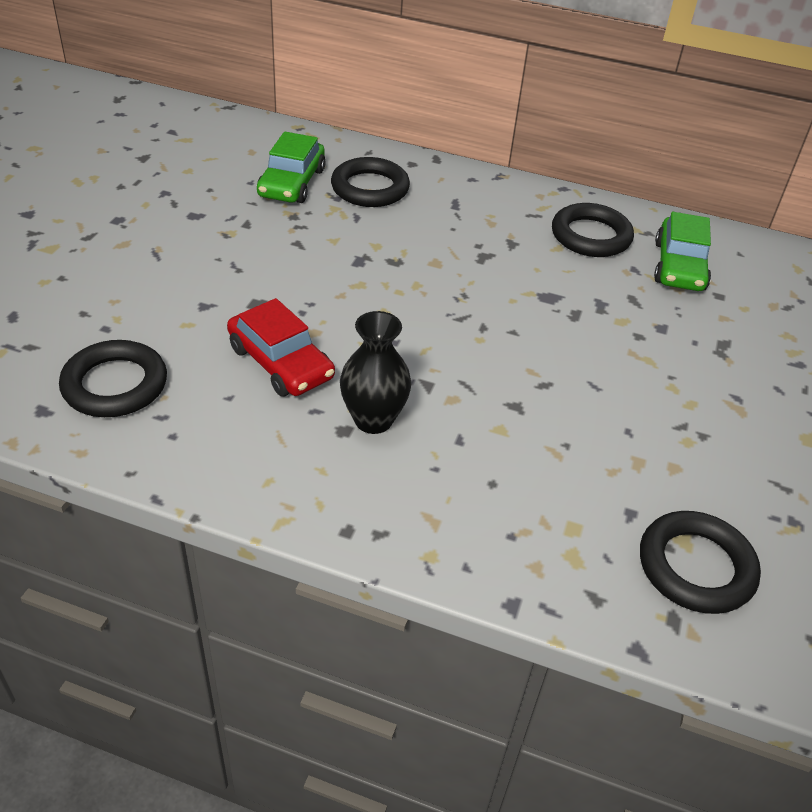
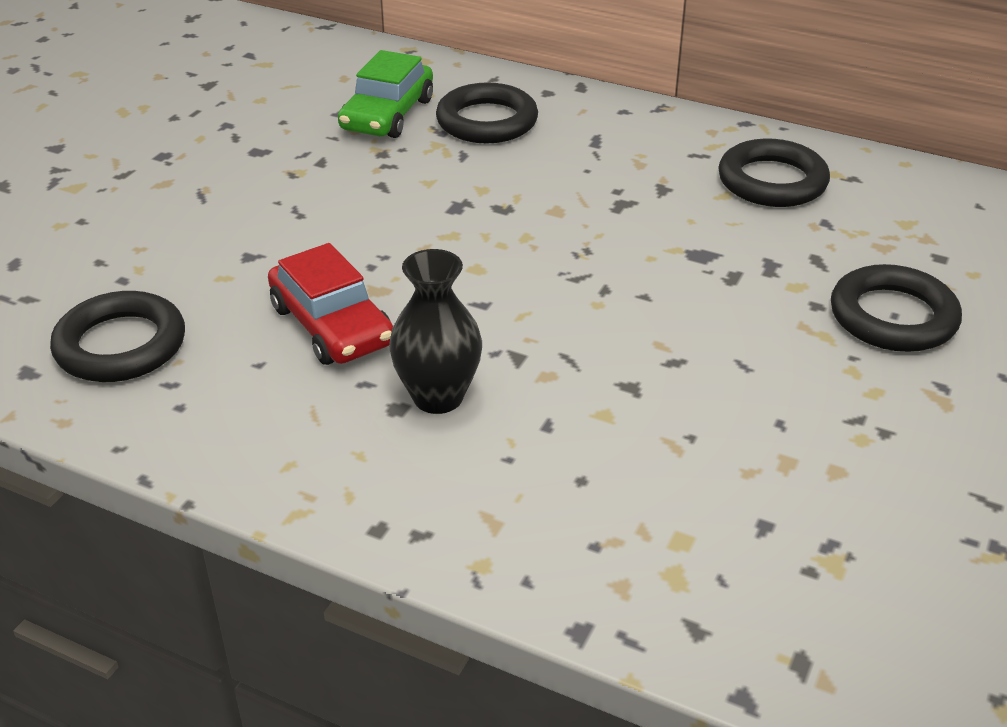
camera: 10 degrees right, 5 degrees down
black ring [640,511,761,614] -> black ring moved to [831,264,962,352]
green car [654,212,711,291] -> none

